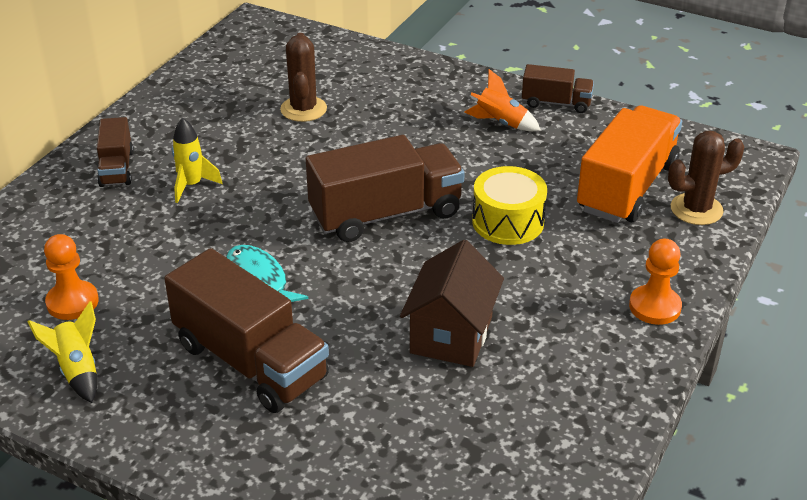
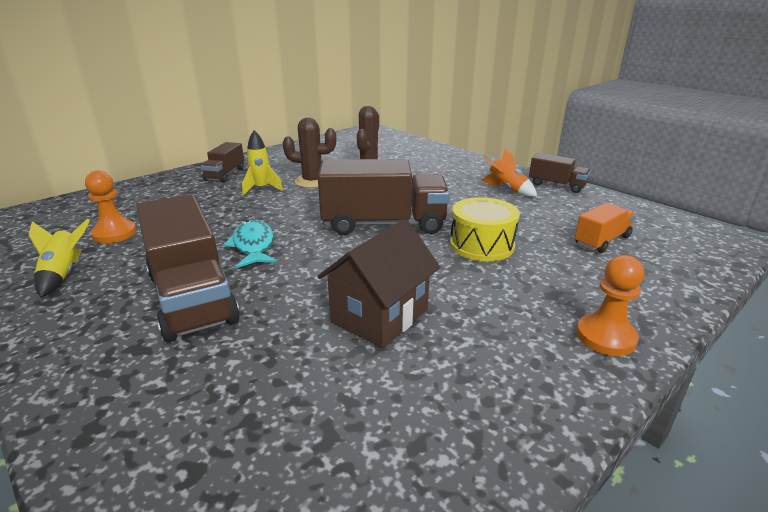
camera: 20 degrees right, 10 degrees down
orange truck [577,105,682,223] -> orange truck [574,203,636,253], size x0.53
brown cactus [668,131,744,225] -> brown cactus moved to [283,118,336,188]

